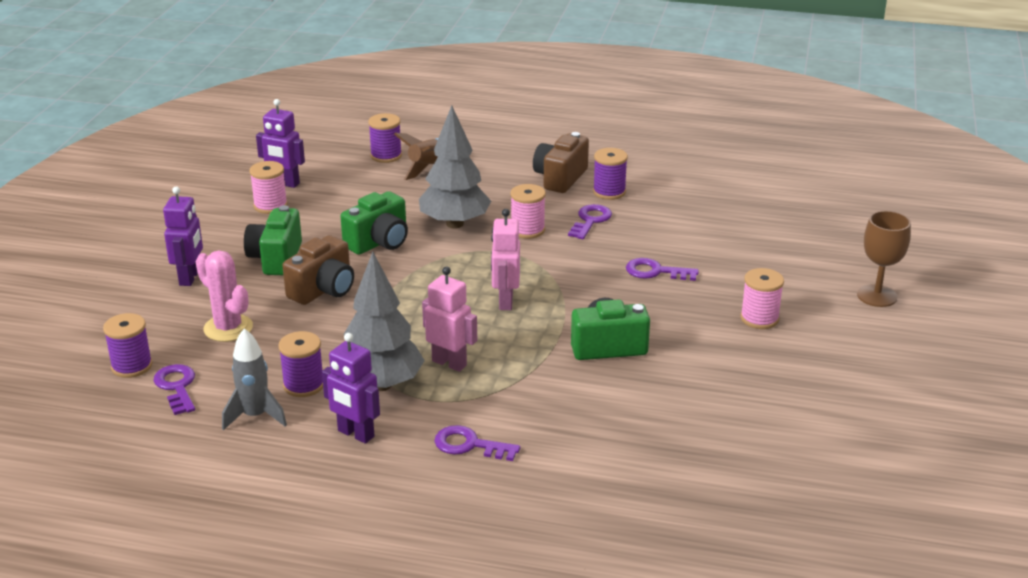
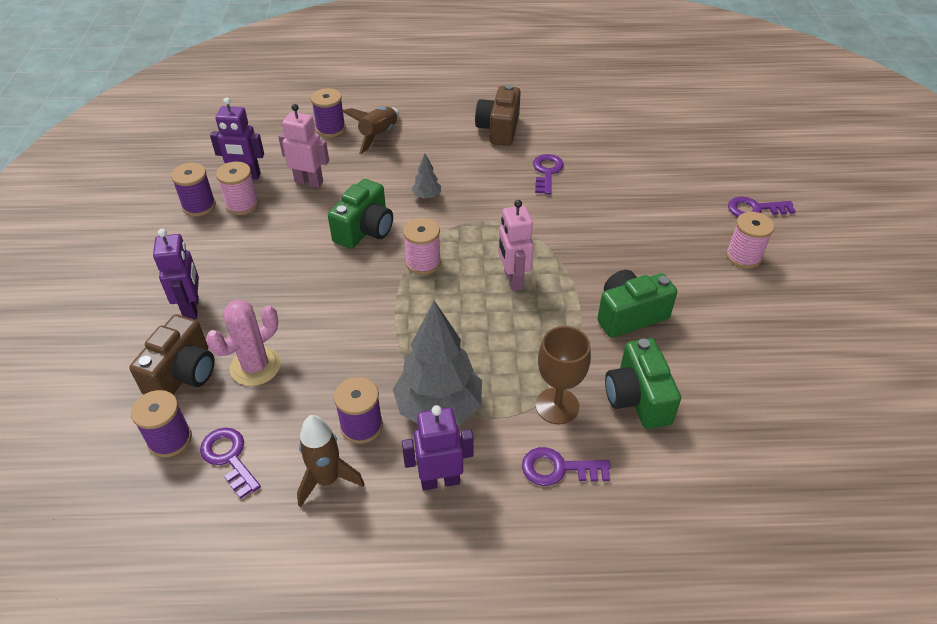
camera: 15 degrees left, 15 degrees up
pink cactus [196,250,253,342] -> pink cactus turned 75 degrees counterclockwise [206,299,281,386]
grey rocket [222,328,287,430] -> brown rocket [297,415,365,508]
green camera [244,205,302,275] -> green camera moved to [605,338,681,429]
brown camera [282,235,354,305] -> brown camera moved to [129,314,215,395]
purple robot [322,333,380,444] -> purple robot turned 150 degrees clockwise [402,405,474,490]
grey tree [419,105,491,229] -> grey tree [412,154,441,199], size x0.43
pink robot [422,266,477,372] -> pink robot moved to [278,104,329,188]
pink spool [510,184,546,239] -> pink spool moved to [403,218,441,275]
purple spool [593,148,628,200] -> purple spool moved to [171,163,216,216]
purple key [626,258,699,281] -> purple key moved to [728,197,796,217]
brown goblet [857,211,911,307] -> brown goblet moved to [536,326,591,424]

